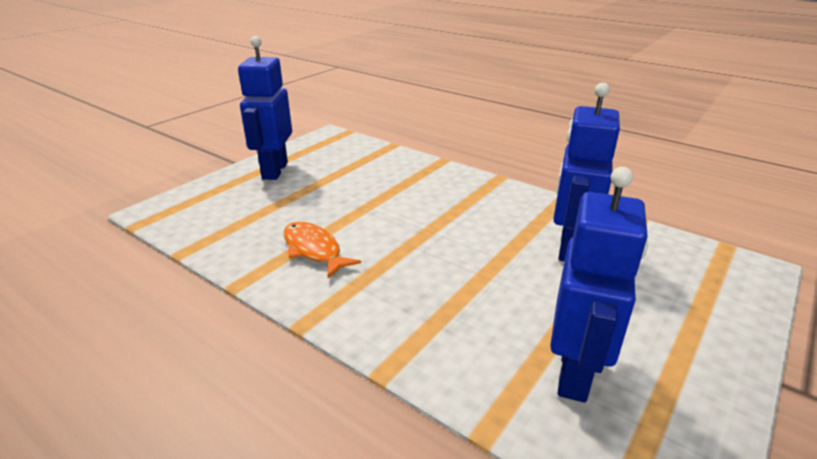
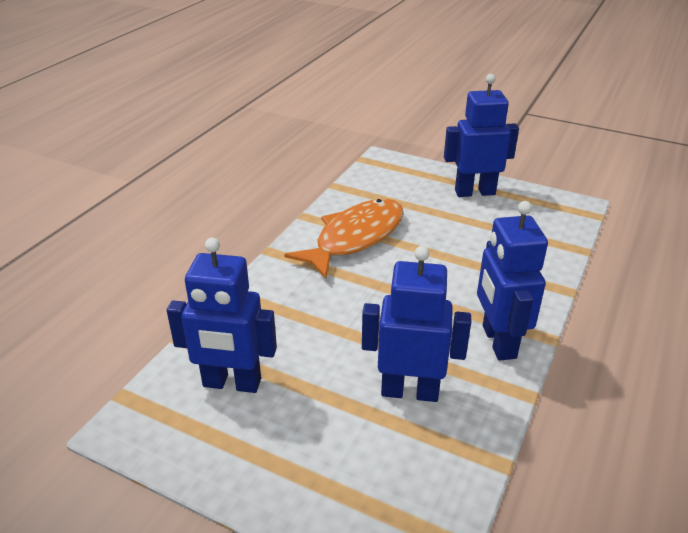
camera: 80 degrees right, 5 degrees up
orange fish [284,222,361,278] -> orange fish [284,199,404,279], size x1.73
none -> blue robot [477,201,548,361]

